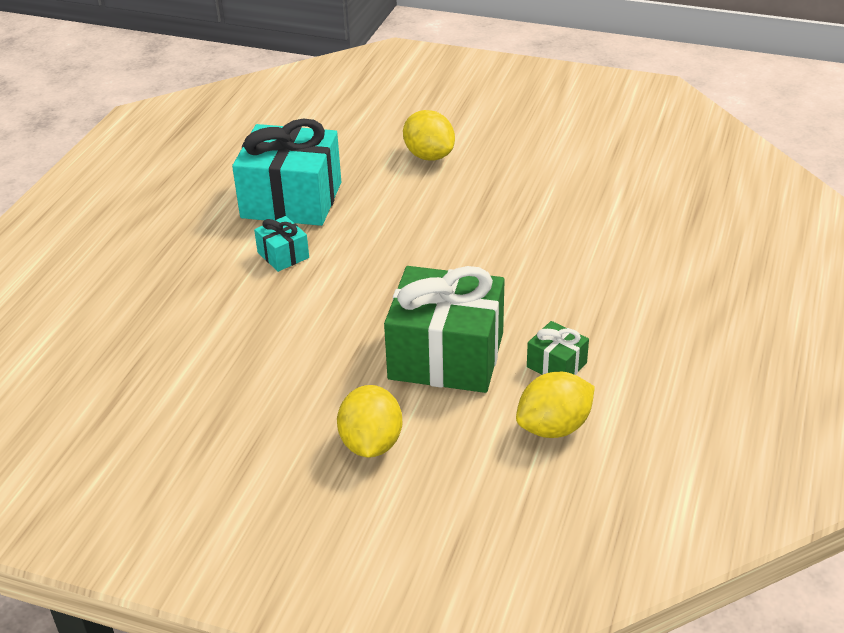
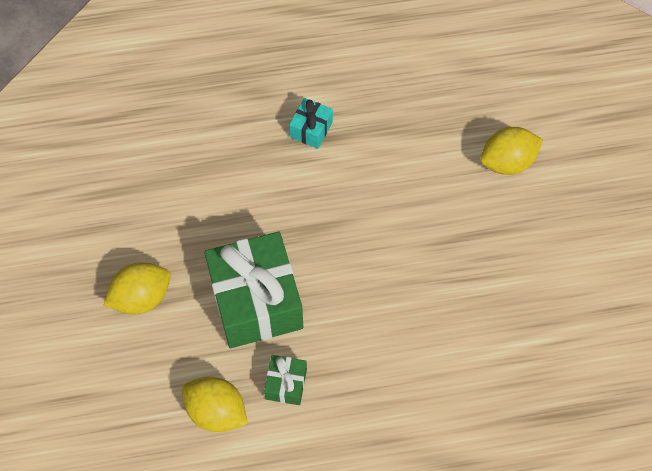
camera: 60 degrees right, 25 degrees up
turquoise gift [232,118,341,226] -> none
yellow lemon [403,110,455,161] -> yellow lemon turned 45 degrees clockwise [480,127,543,175]

